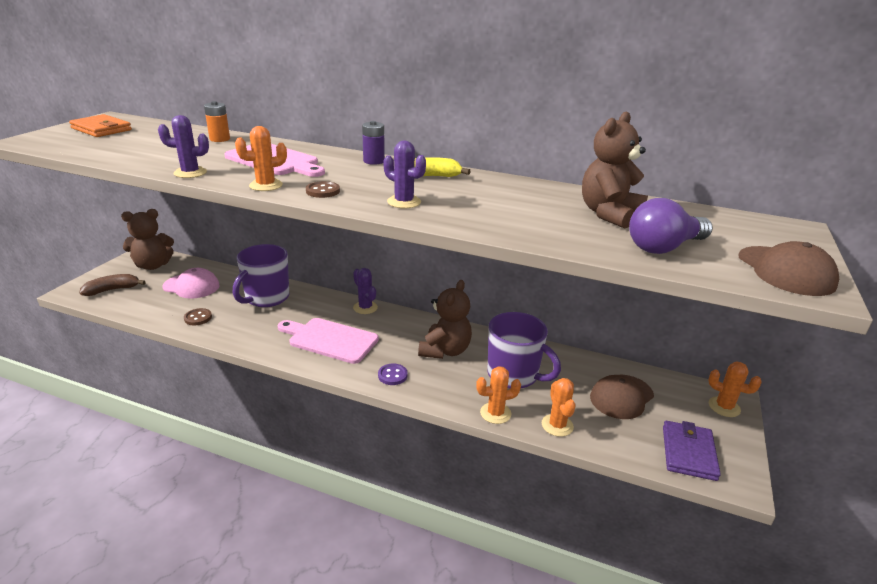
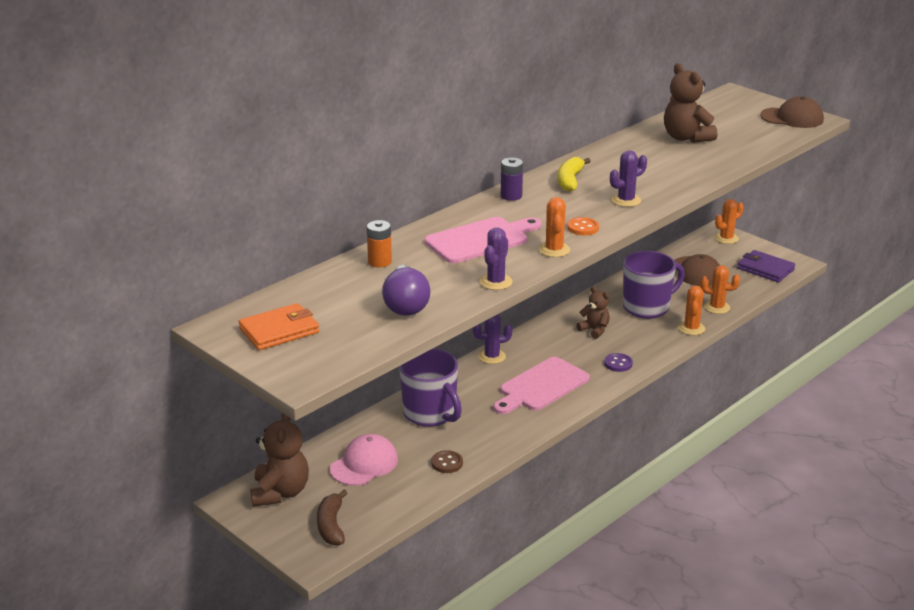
camera: 65 degrees left, 0 degrees up
brown button [306,181,340,198] -> orange button [567,217,599,235]
brown teddy bear [418,280,472,359] -> brown teddy bear [576,286,610,339], size x0.61
purple light bulb [629,198,713,254] -> purple light bulb moved to [382,265,430,316]

